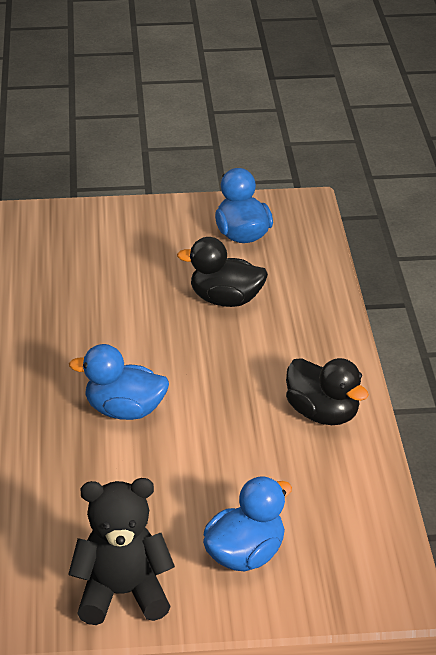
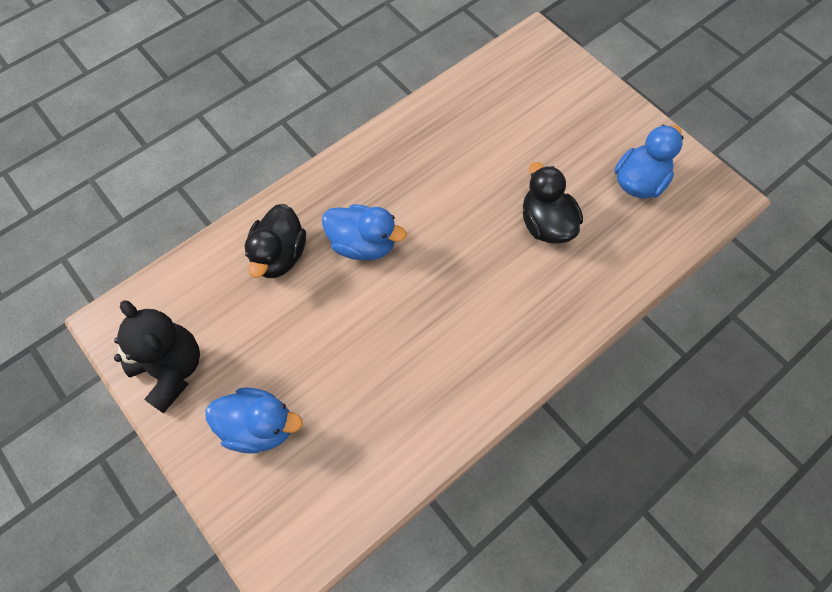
camera: 55 degrees right, 30 degrees up
blue duck [69,344,169,420] -> blue duck turned 135 degrees clockwise [322,204,407,260]
black duck [286,358,369,425] -> black duck moved to [245,204,306,278]

